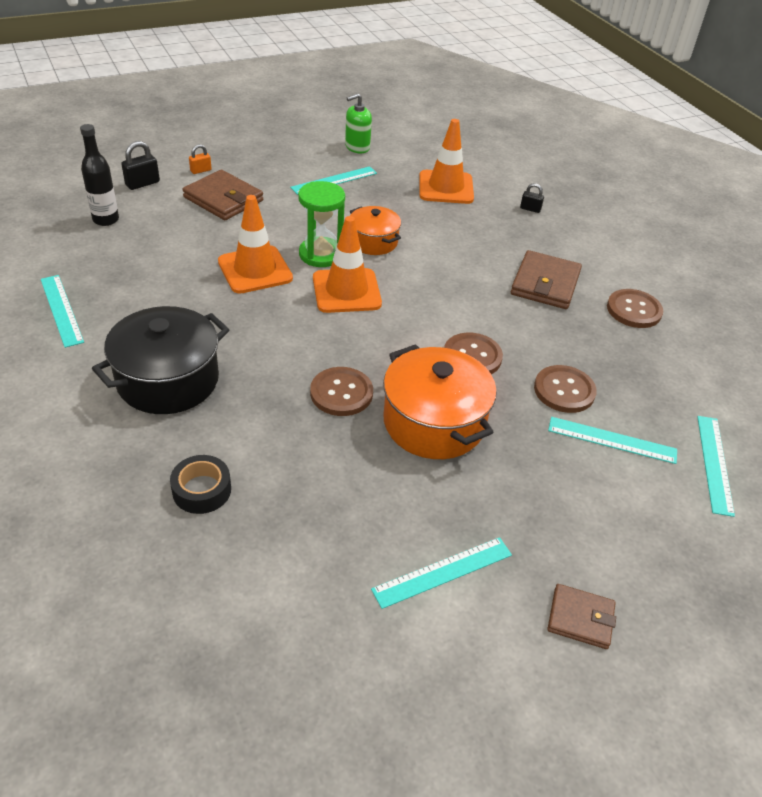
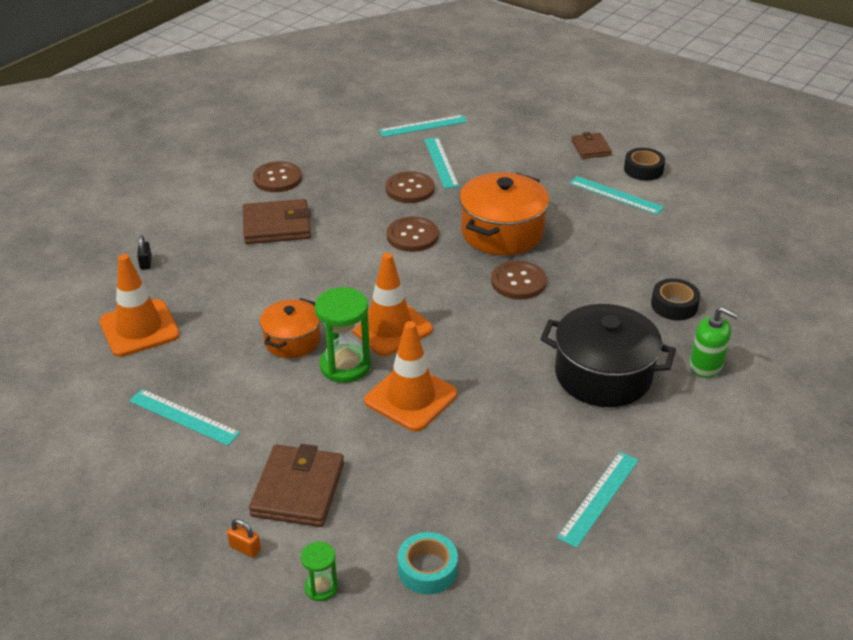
camera: 115 degrees left, 5 degrees down
black bottle [80,124,119,226] -> turquoise tape [398,532,458,595]
black padlock [121,141,160,190] -> green hourglass [301,542,338,601]
green soap dispenser [345,94,372,153] -> green soap dispenser moved to [689,307,739,378]
none -> black tape [624,148,665,181]

